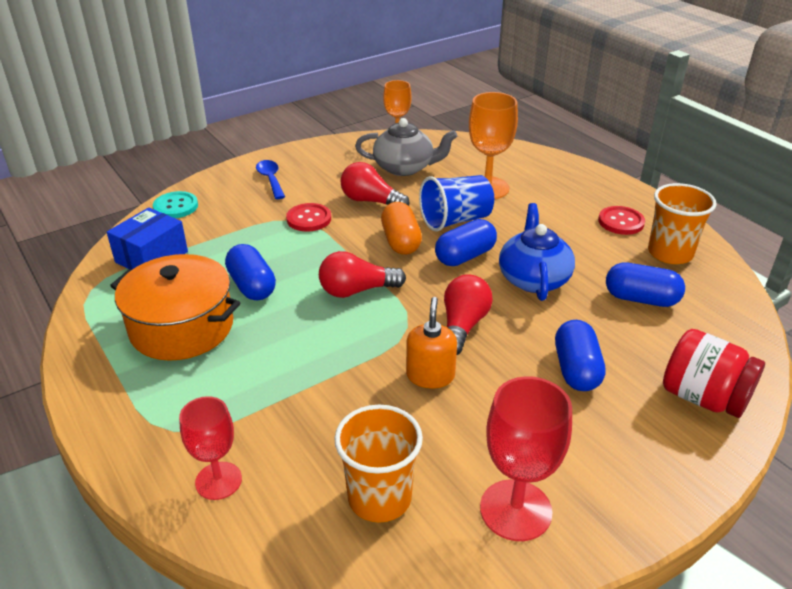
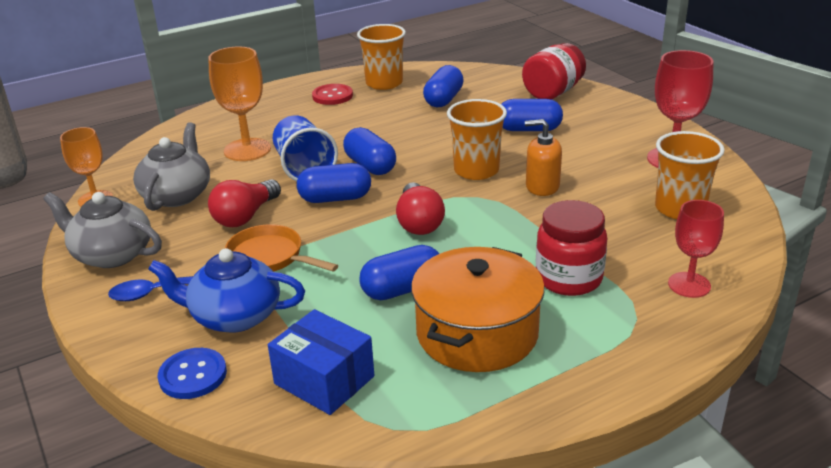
camera: 85 degrees left, 5 degrees down
turquoise button [153,191,198,218] -> blue button [158,348,227,399]
red button [286,203,331,232] -> orange pan [225,224,338,272]
orange capsule [381,202,422,255] -> blue capsule [297,163,371,203]
red light bulb [444,274,493,355] -> orange cup [447,99,507,180]
blue teapot [499,203,575,301] -> blue teapot moved to [148,248,305,333]
none -> grey teapot [43,192,162,268]
none -> red jar [536,200,607,296]

